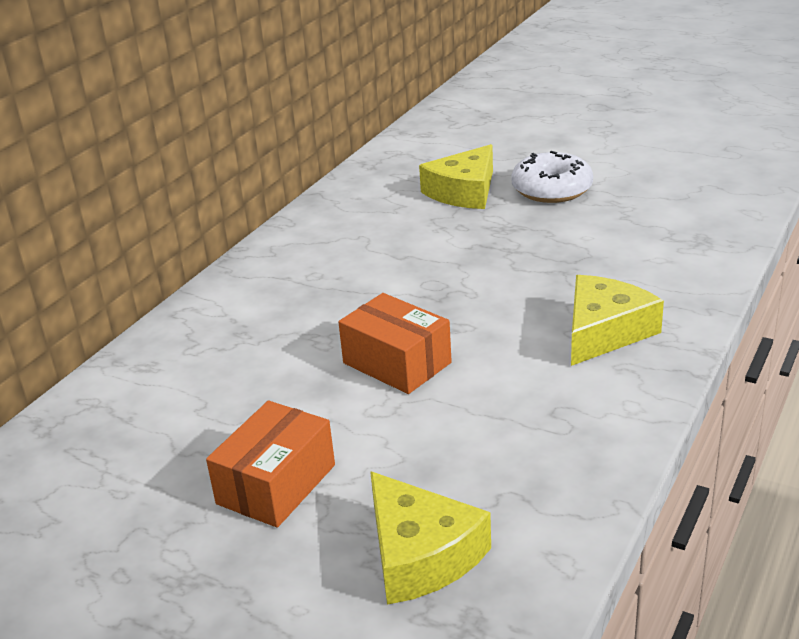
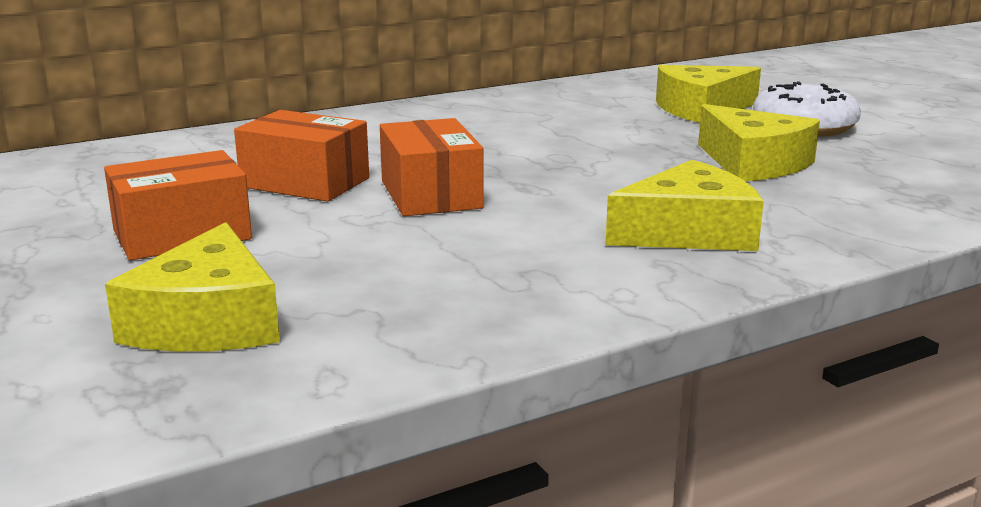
camera: 30 degrees right, 10 degrees down
none -> orange box [234,110,369,202]
none -> yellow cheese [698,104,820,181]

